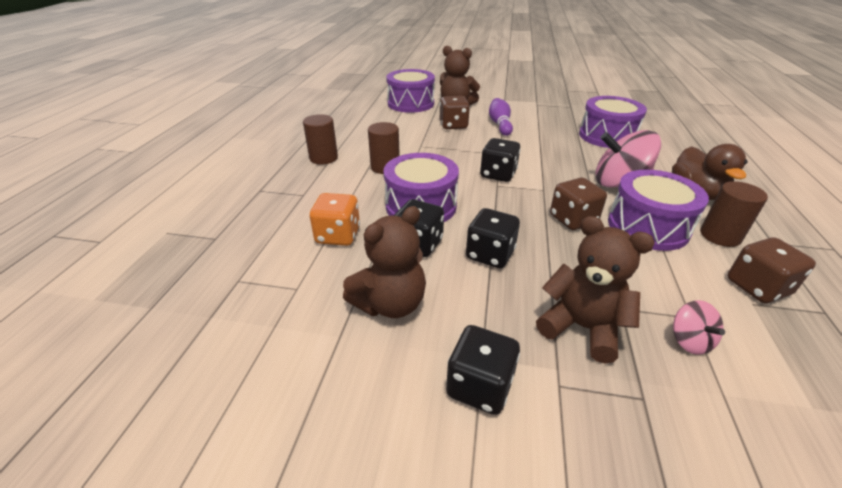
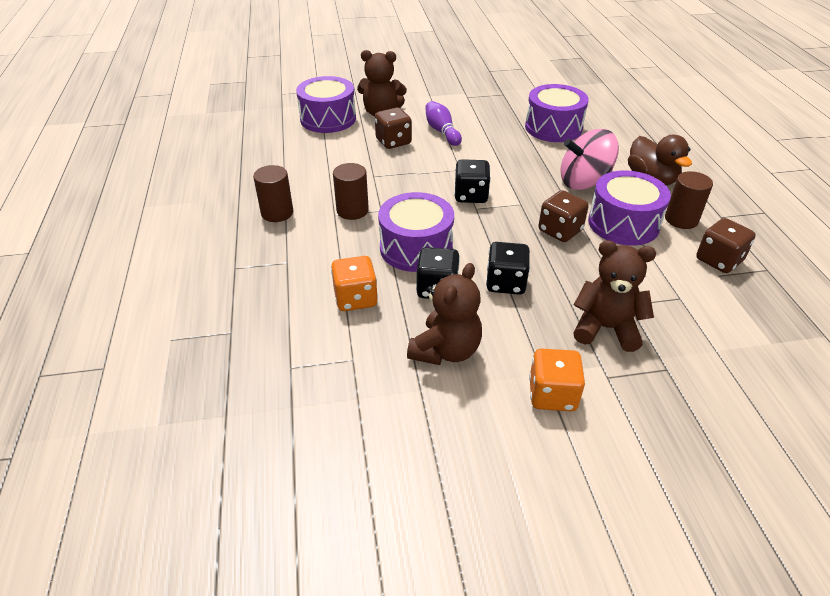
camera: 20 degrees left, 5 degrees up
black dice [446,325,520,415] -> orange dice [529,348,585,411]
pink spinning top [673,300,725,355] -> none

